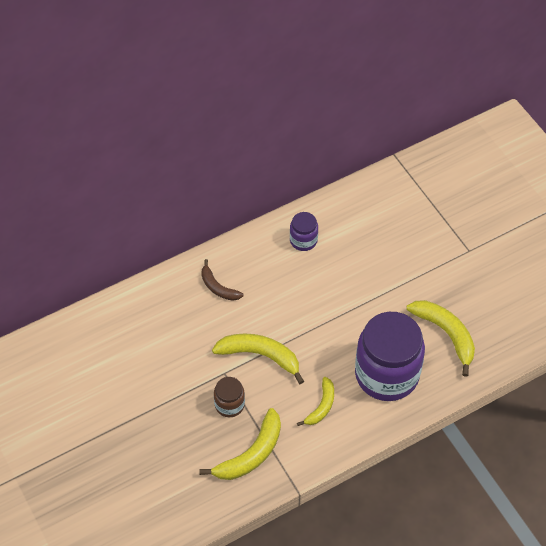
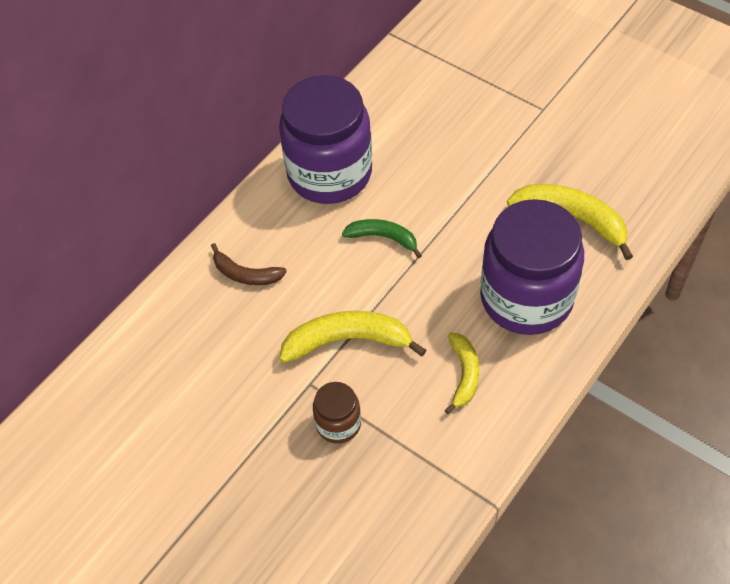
camera: 20 degrees left, 0 degrees up
yellow banana [199,408,281,480] -> none
purple jar [290,212,318,251] -> purple jar [279,75,372,204], size x2.18
none -> green banana [342,219,422,258]

